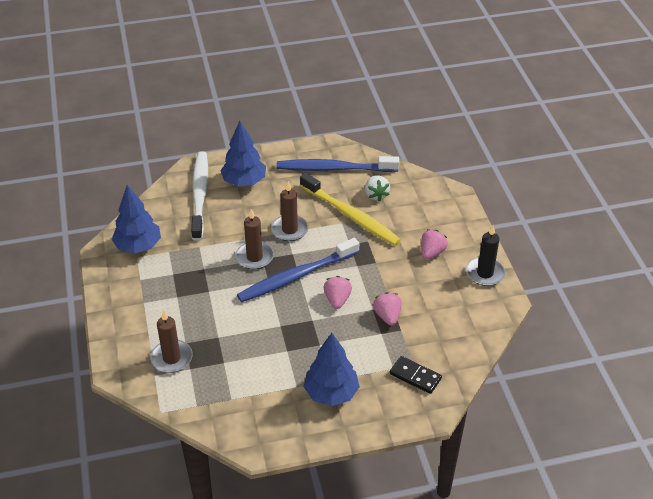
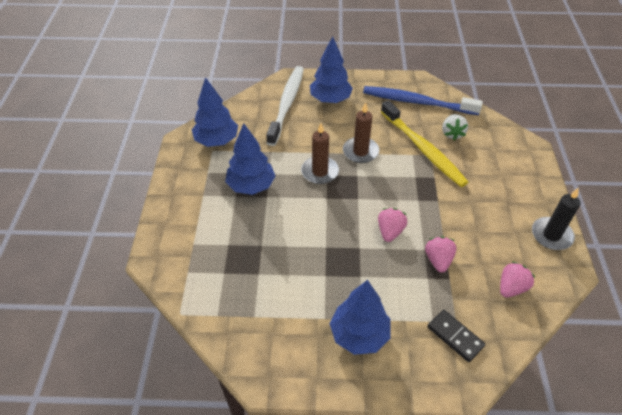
camera: 15 degrees right, 5 degrees up
brown candle [150,310,193,373] -> none
blue toothbrush [237,238,359,302] -> none
pink strawberry [421,229,448,260] -> pink strawberry moved to [500,261,535,298]
none -> blue tree [225,123,276,195]

